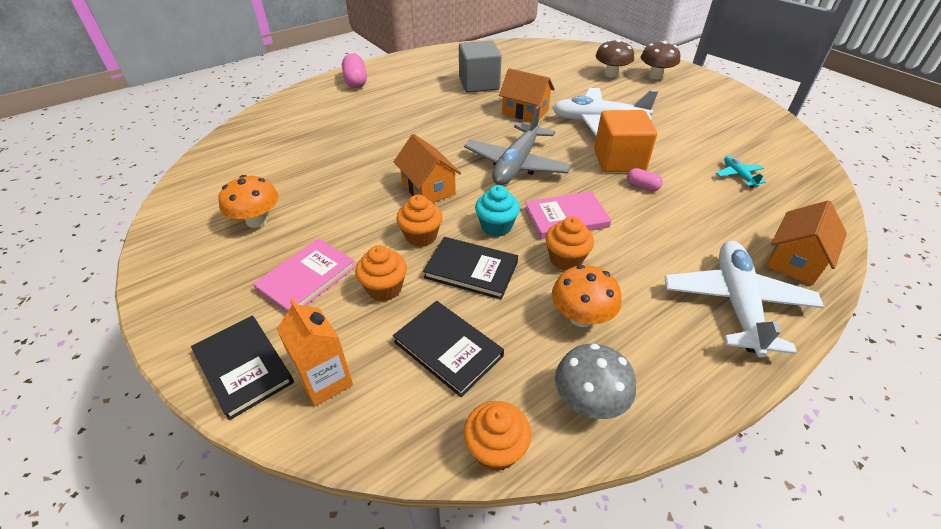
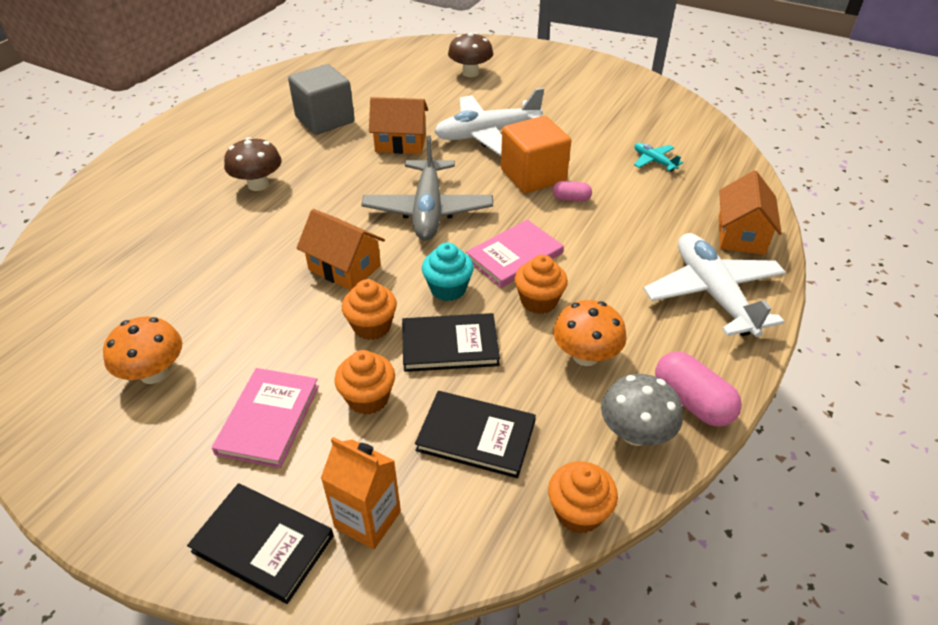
camera: 25 degrees left, 0 degrees up
pink capsule [342,53,367,88] -> pink capsule moved to [655,351,742,427]
brown mushroom [641,41,680,79] -> brown mushroom moved to [224,137,282,191]

